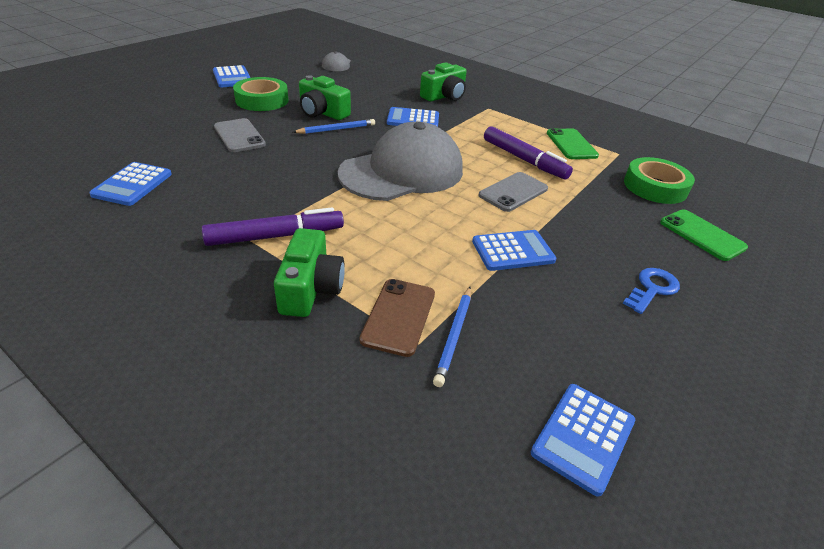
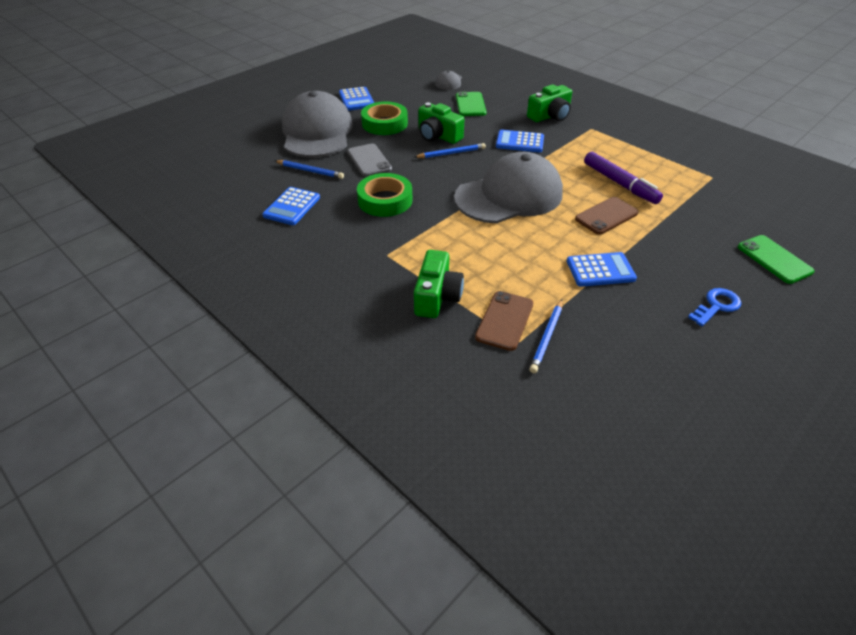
camera: 10 degrees right, 5 degrees up
purple marker [202,207,344,246] -> none
grey phone [478,172,548,212] -> brown phone [575,197,639,235]
blue calculator [531,384,635,496] -> none
green phone [547,128,599,159] -> green phone moved to [456,92,486,116]
green tape [624,157,695,204] -> green tape moved to [357,173,412,217]
none -> blue pencil [275,160,344,179]
none -> grey cap [282,91,353,158]

